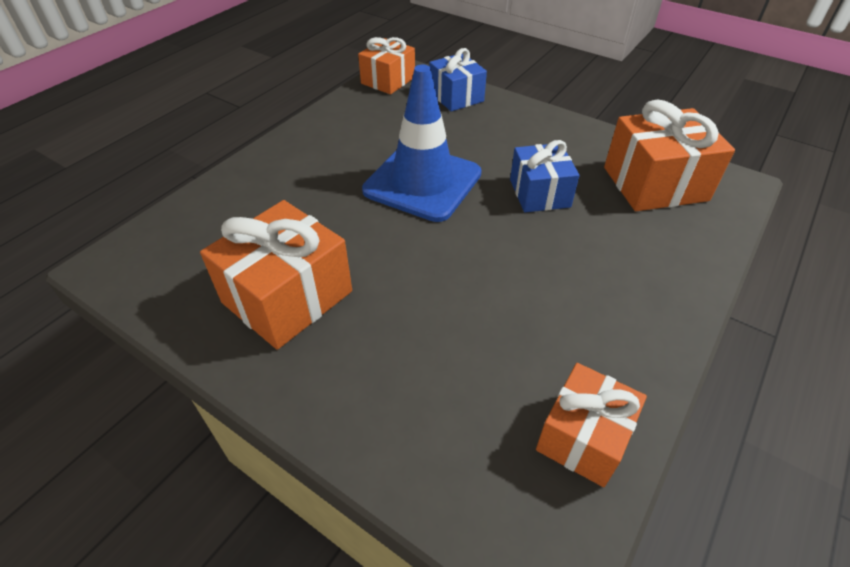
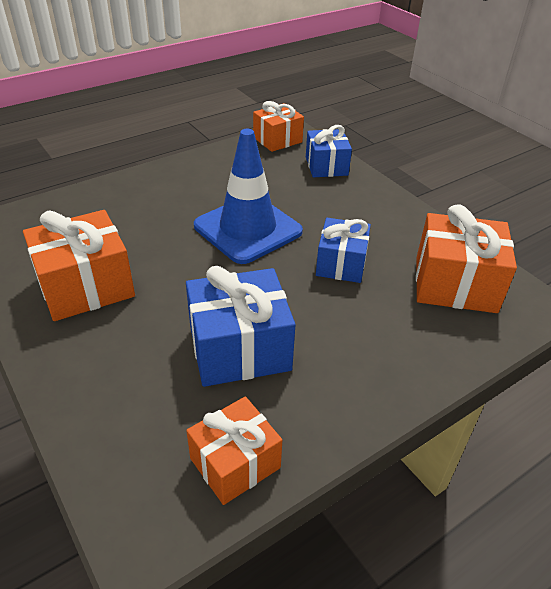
camera: 20 degrees right, 5 degrees down
none -> blue gift [186,266,296,387]

